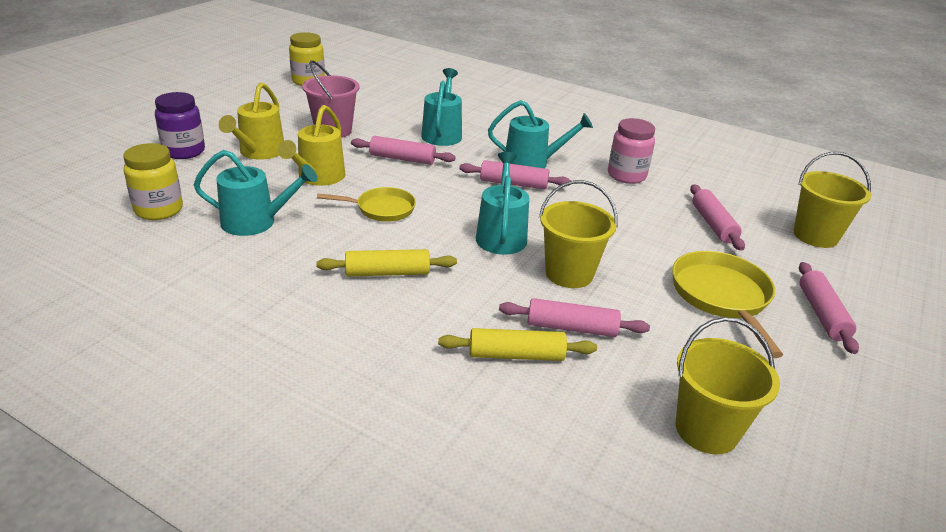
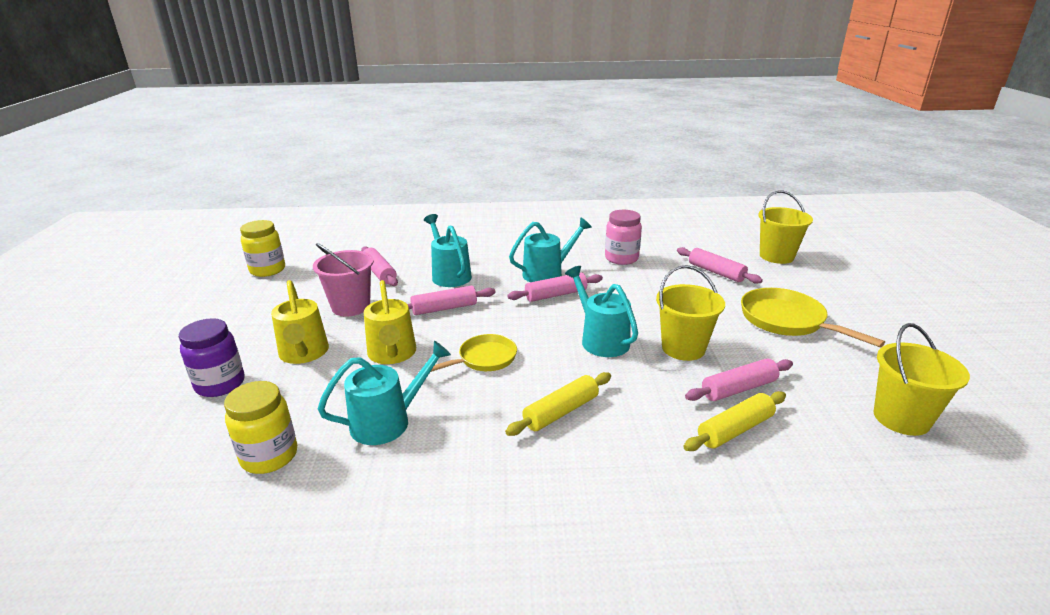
camera: 30 degrees left, 5 degrees down
pink rolling pin [799,262,859,354] -> pink rolling pin moved to [361,246,398,286]

